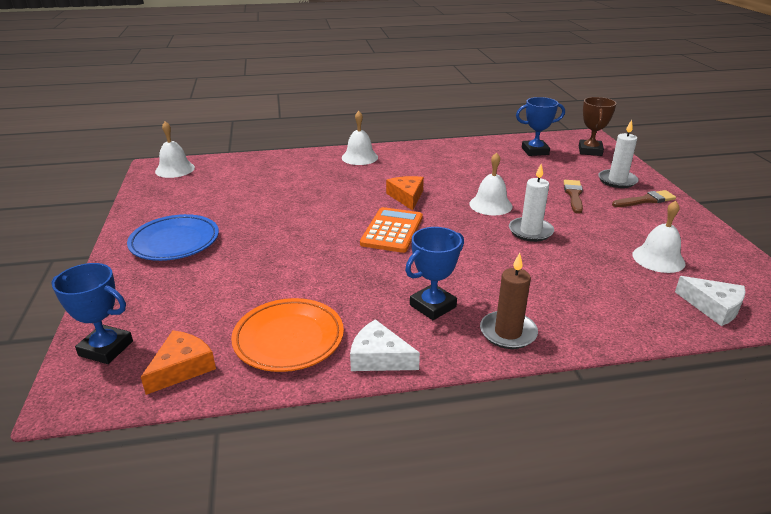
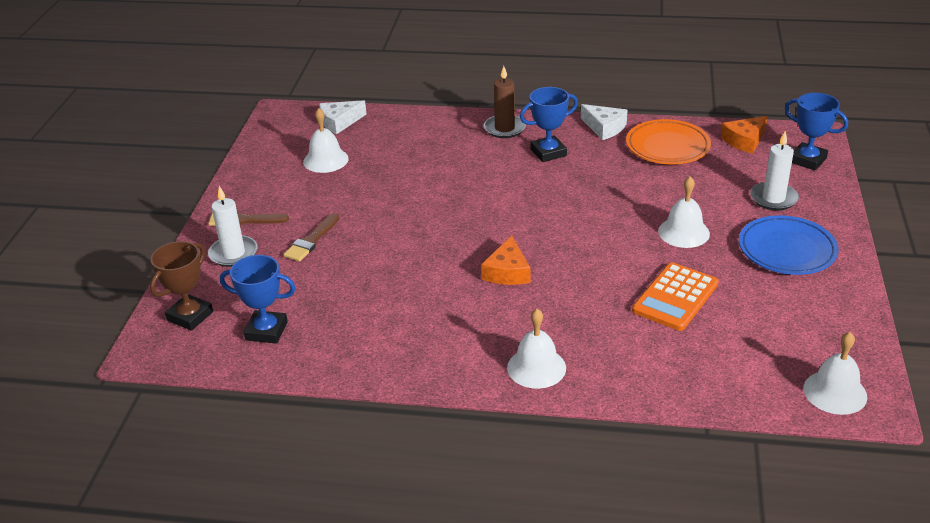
camera: 160 degrees left, 5 degrees up
orange calculator [360,207,423,253] -> orange calculator moved to [632,262,719,331]
white bell [469,152,513,215] -> white bell moved to [658,177,710,248]
white candle [509,164,554,242] -> white candle moved to [750,131,799,211]
white cheese [675,276,746,326] -> white cheese turned 90 degrees counterclockwise [319,100,366,134]

